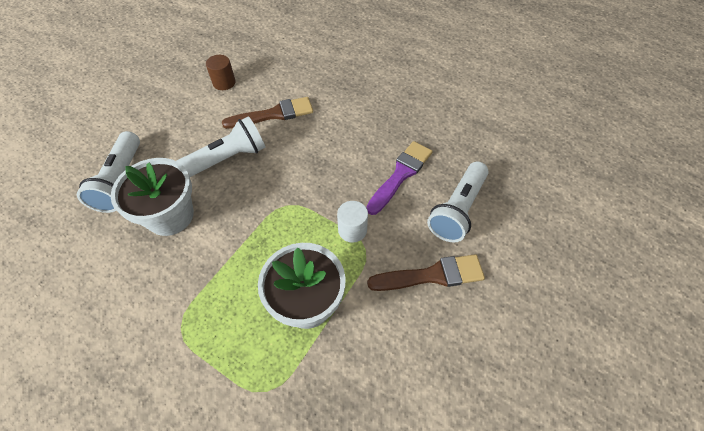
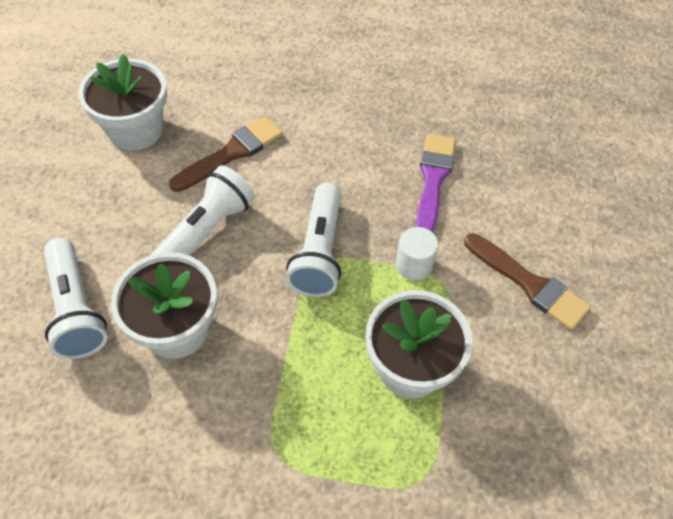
camera: 25 degrees left, 0 degrees up
brown cylinder [206,55,236,90] -> white flower pot [79,54,167,151]
brown brush [367,254,485,291] -> brown brush turned 75 degrees clockwise [464,233,591,330]
white flashlight [427,162,489,242] -> white flashlight moved to [286,183,341,297]

